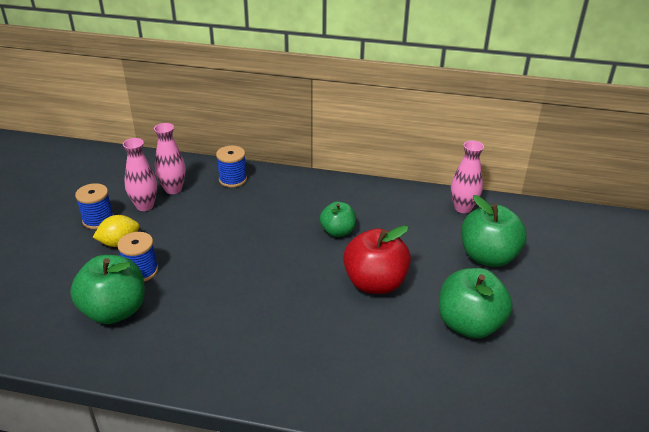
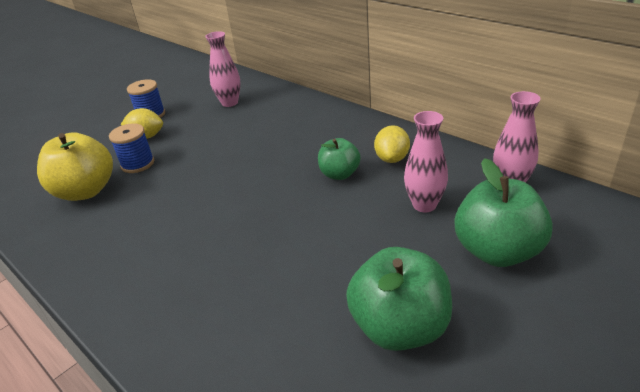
camera: 35 degrees right, 0 degrees up
green apple [70,255,145,324] -> yellow apple [37,132,113,201]
pink vase [123,138,157,211] -> pink vase moved to [404,111,448,212]
blue spool [216,146,247,187] -> none
red apple [343,226,411,294] -> none
none -> yellow lemon [374,125,410,163]

